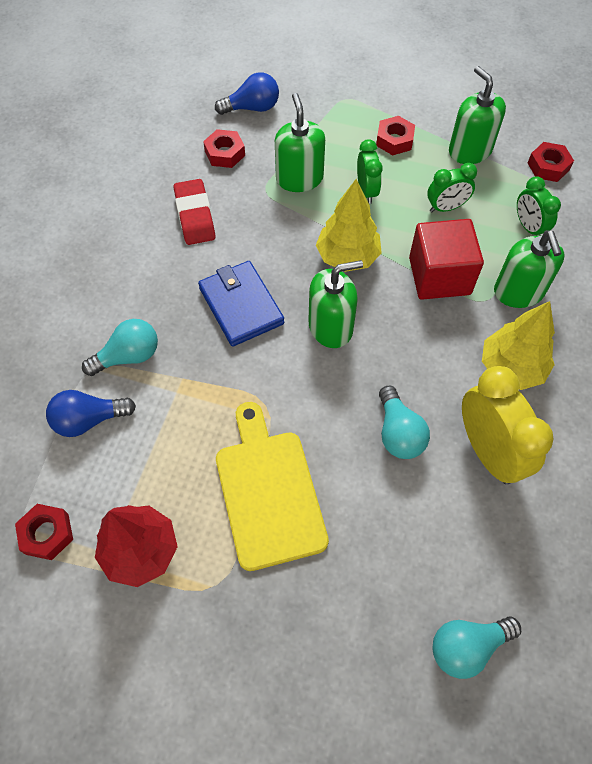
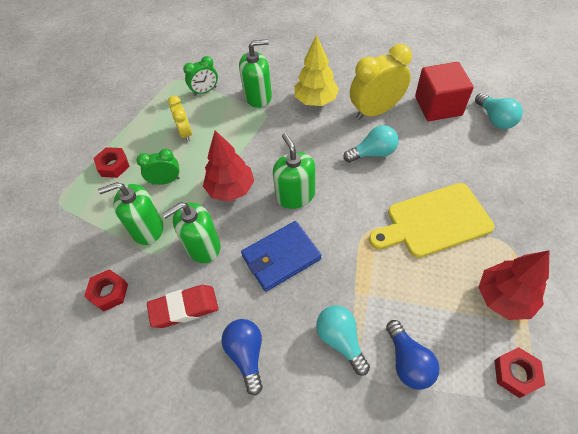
camera: 90 degrees left, 5 degrees down
blue light bulb [215,72,279,115] -> blue light bulb moved to [221,319,263,396]
yellow tree [316,179,382,272] -> red tree [203,130,254,202]
red cube [409,219,484,300] -> red cube moved to [415,62,474,121]
green clock [427,163,477,212] -> yellow clock [168,95,192,142]
green soap dispenser [449,66,506,164] -> green soap dispenser moved to [162,202,220,263]
red nut [528,142,574,182] -> none

